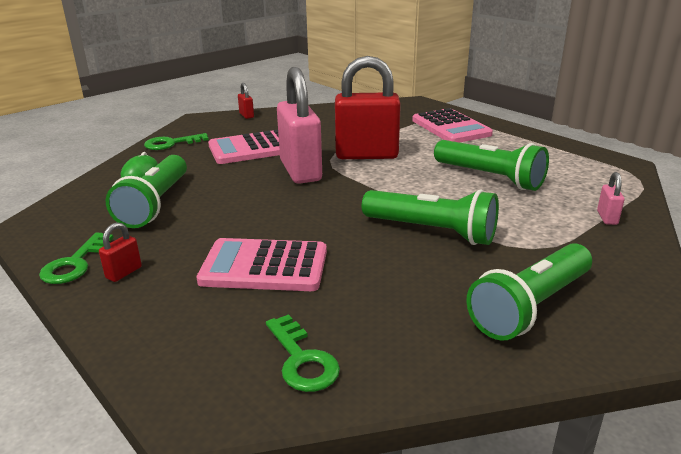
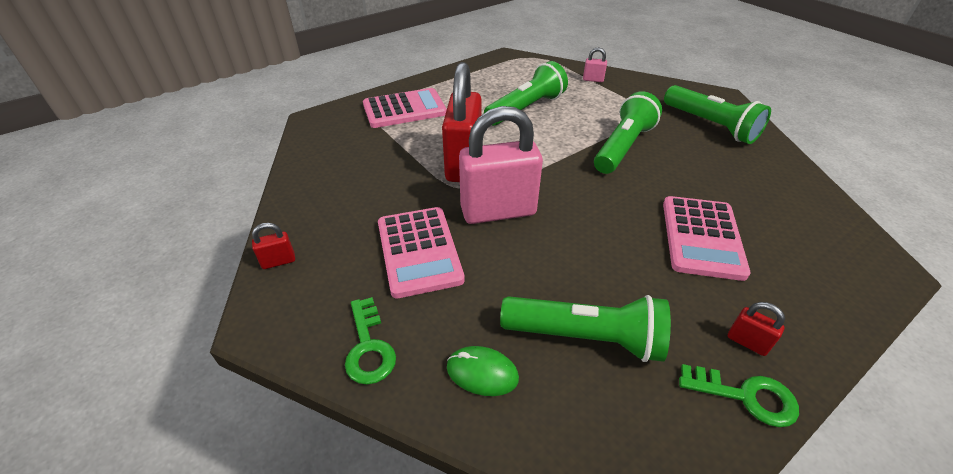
camera: 85 degrees left, 15 degrees up
green key [266,314,340,392] -> none

